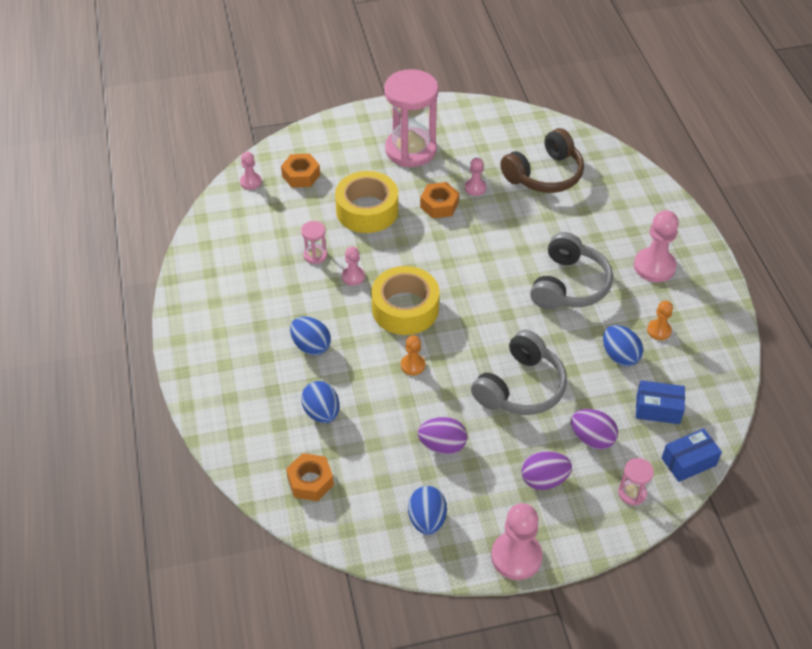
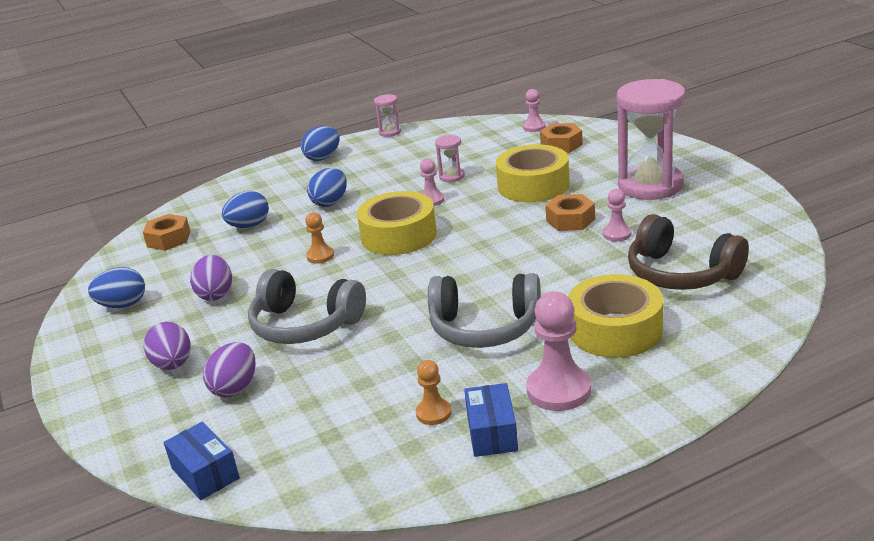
camera: 80 degrees right, 20 degrees down
pink pawn [491,503,543,580] -> none
blue egg [603,325,643,367] -> blue egg moved to [301,126,340,161]
pink hourglass [618,458,654,505] -> pink hourglass moved to [374,94,401,137]
blue box [636,380,685,424] -> blue box moved to [464,383,518,457]
none -> yellow tape [568,274,663,358]

